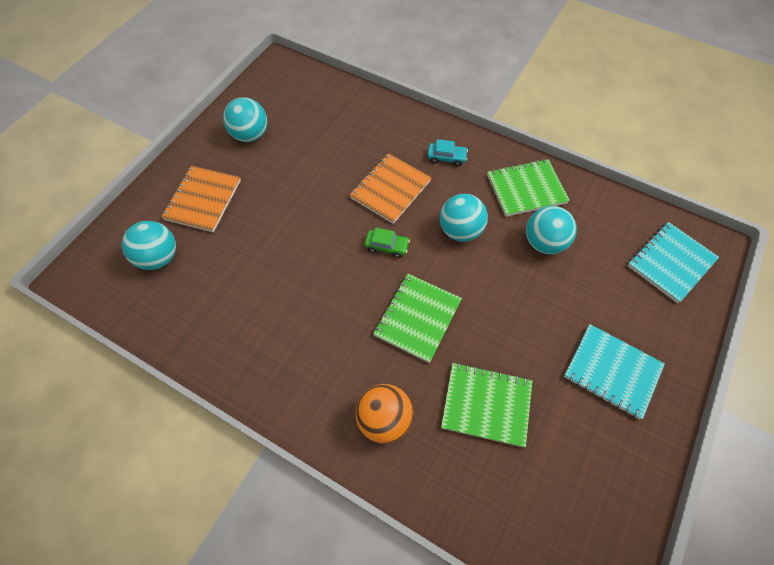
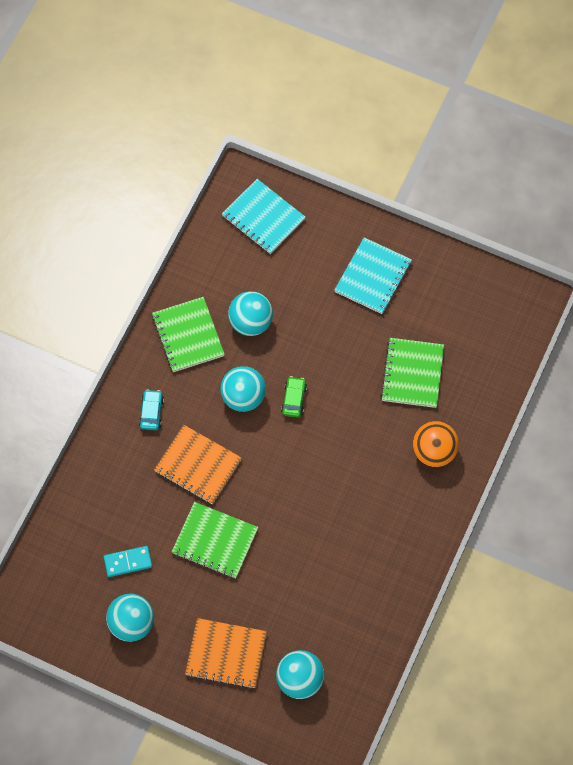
camera: 95 degrees left, 5 degrees up
green car [365,228,410,258] -> green car moved to [281,376,307,418]
green notebook [373,274,462,363] -> green notebook moved to [172,502,258,578]
none -> turquoise domino [104,546,152,577]

